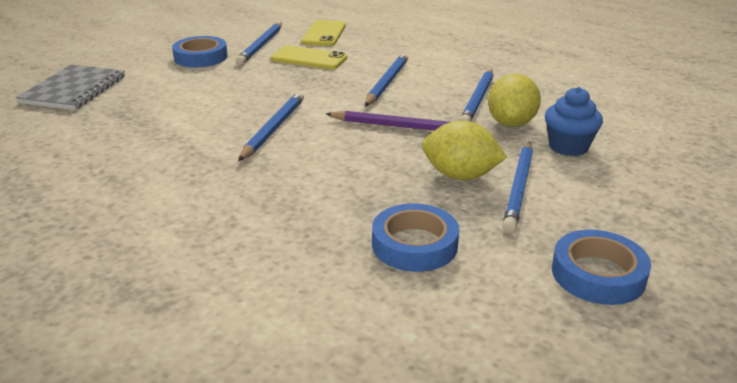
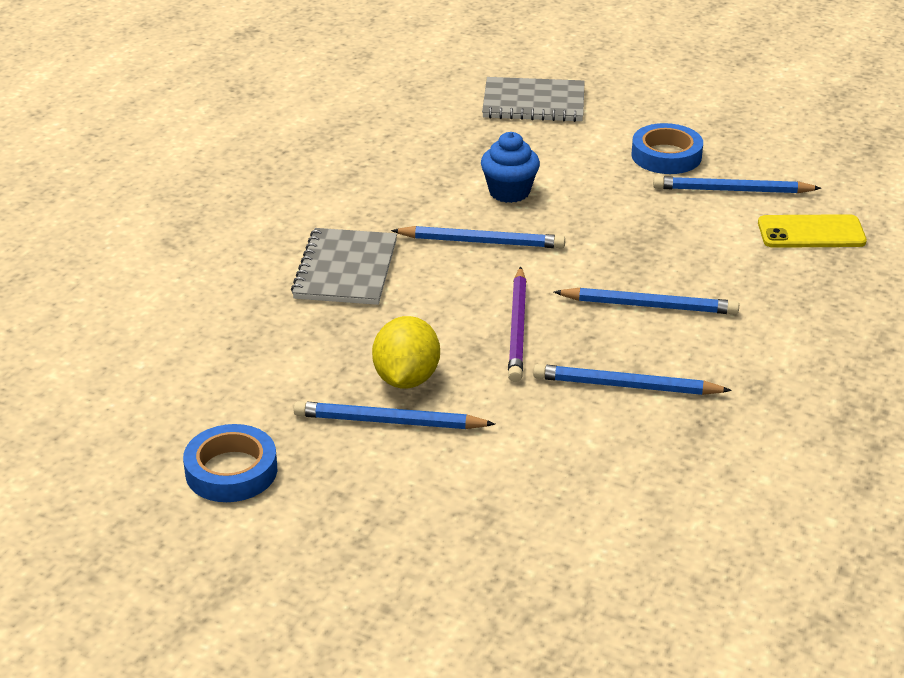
camera: 80 degrees right, 5 degrees up
yellow phone [271,46,347,69] -> none
blue tape [372,204,459,272] -> none
yellow lemon [488,74,541,127] -> none
blue cupcake [545,87,603,156] -> blue cupcake moved to [481,132,540,203]
none -> grey notebook [291,228,397,305]

